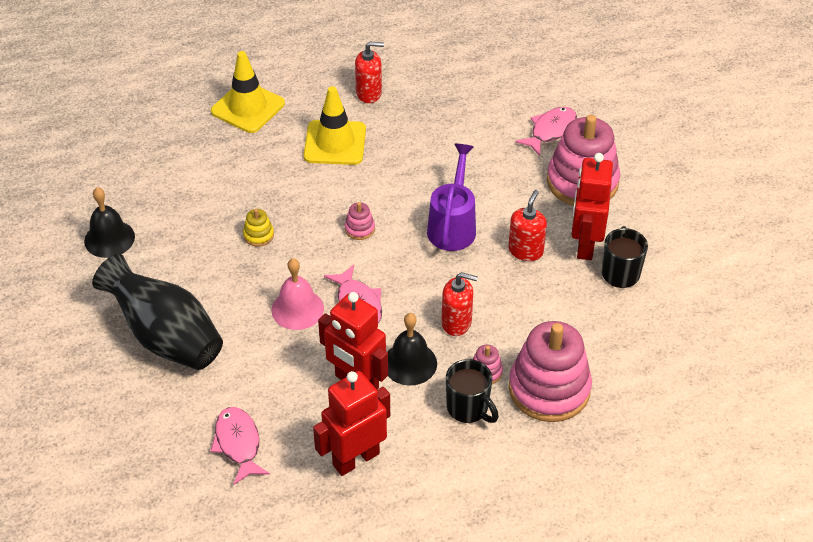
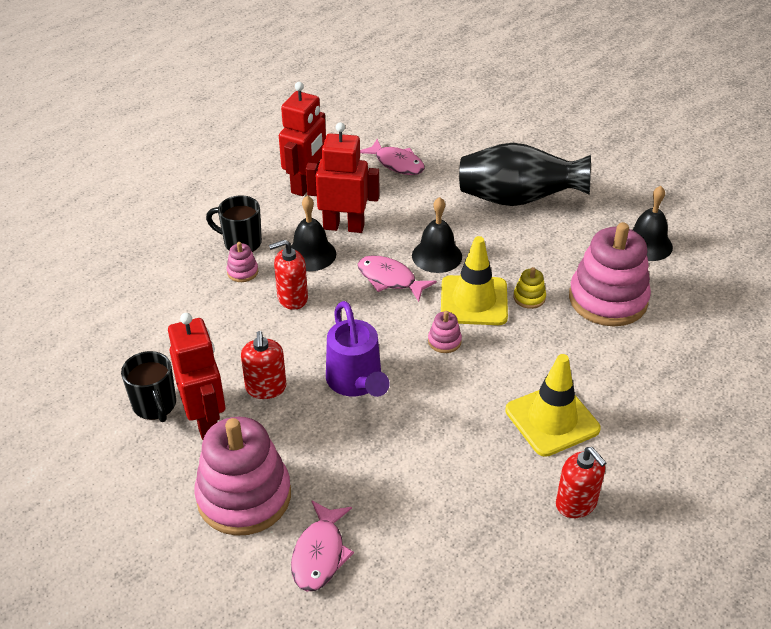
camera: 150 degrees right, 5 degrees down
yellow traffic cone [211,51,285,133] -> yellow traffic cone moved to [441,236,508,325]
pink bell [271,258,324,330] -> black bell [412,197,462,273]
red soap dispenser [355,42,384,103] -> red soap dispenser turned 90 degrees counterclockwise [556,447,606,518]
pink stacking toy [509,321,592,422] -> pink stacking toy moved to [569,222,651,326]

